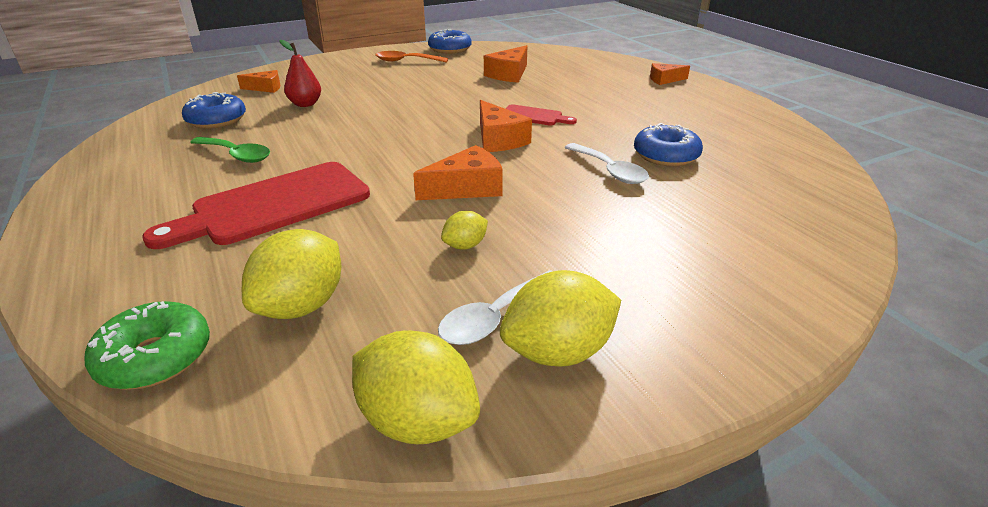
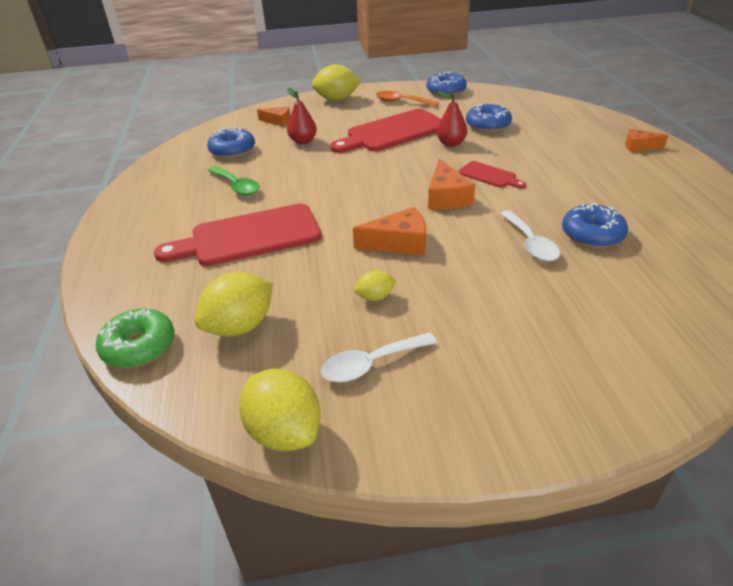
camera: 20 degrees right, 5 degrees up
orange cheese [484,45,527,83] -> blue donut [466,104,512,132]
yellow lemon [500,270,621,366] -> yellow lemon moved to [312,64,361,101]
none -> red cutting board [330,109,441,153]
none -> red pear [437,90,467,147]

